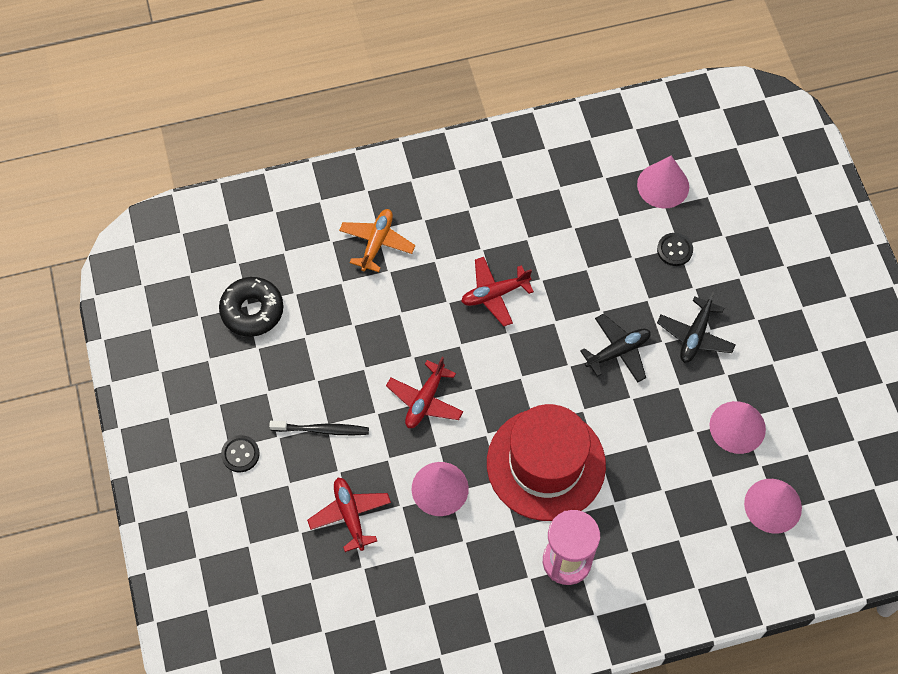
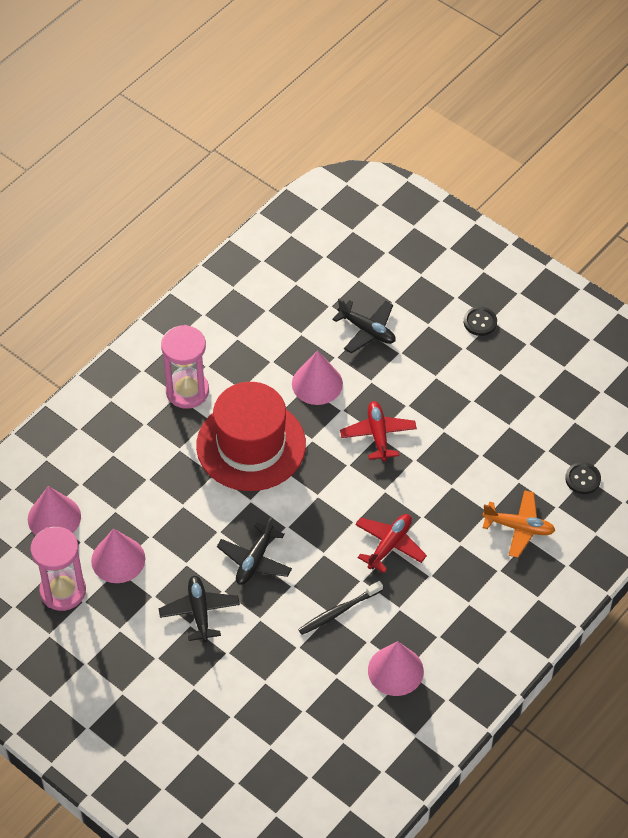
camera: 145 degrees right, 10 degrees down
black donut [219,277,283,337] -> none
black toothbrush [269,421,369,435] -> black toothbrush moved to [298,581,383,635]
red plane [307,478,391,552] -> black plane [332,298,396,353]
orange plane [339,209,415,272] -> orange plane turned 60 degrees counterclockwise [482,490,555,558]
pink cone [637,156,689,208] -> pink cone moved to [368,641,424,696]
black button [657,233,693,266] -> black button moved to [565,462,601,494]
none -> pink hourglass [30,527,86,611]

